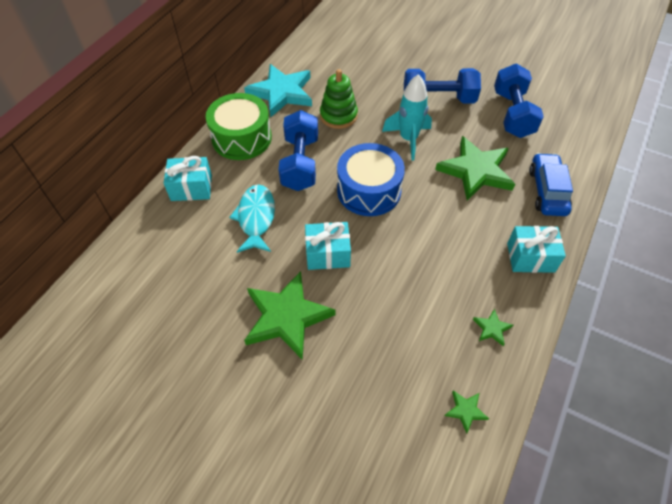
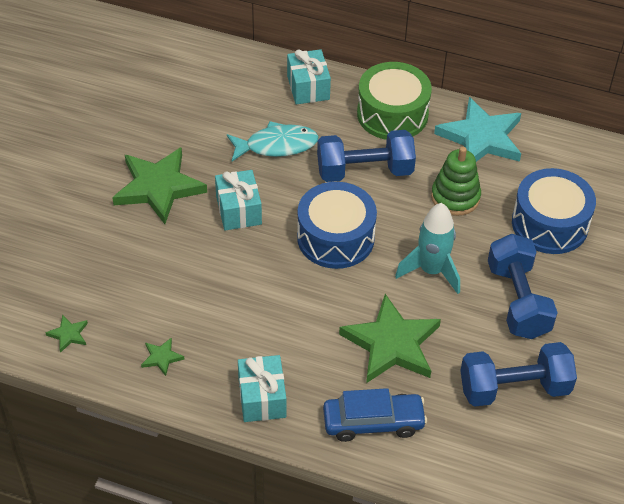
camera: 80 degrees right, 5 degrees down
none -> blue drum [512,168,596,254]

